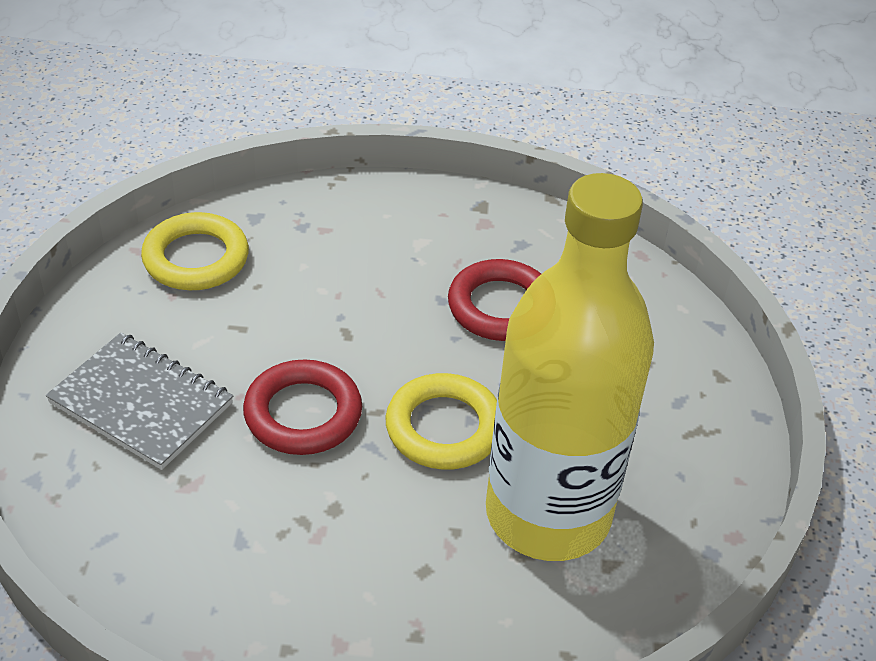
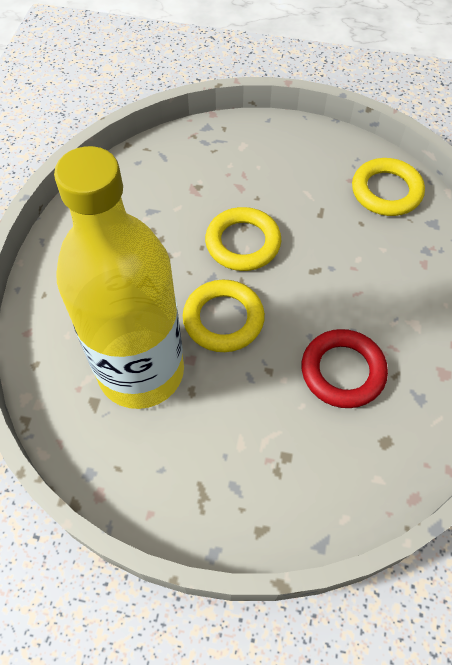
camera: 100 degrees right, 15 degrees up
grey notebook [46,332,233,470] -> none
red ring [243,359,362,455] -> yellow ring [205,207,281,271]

